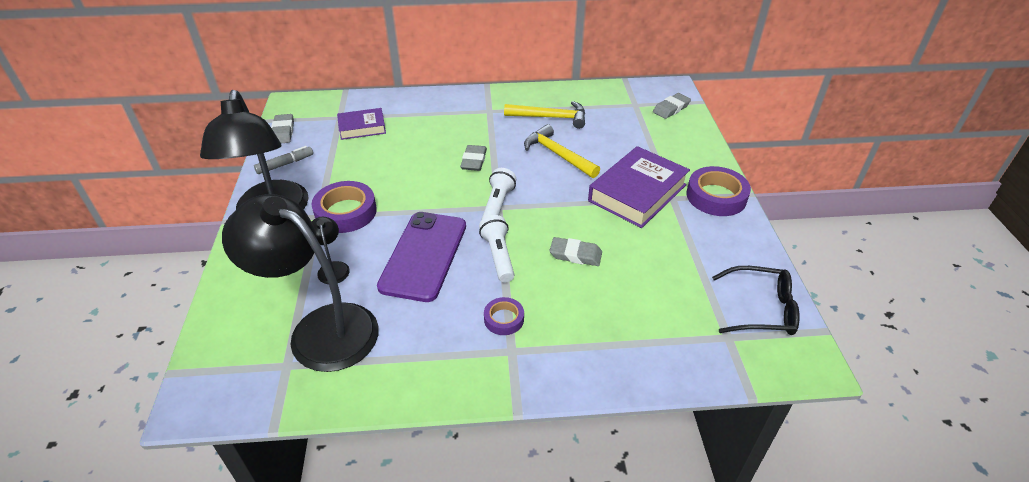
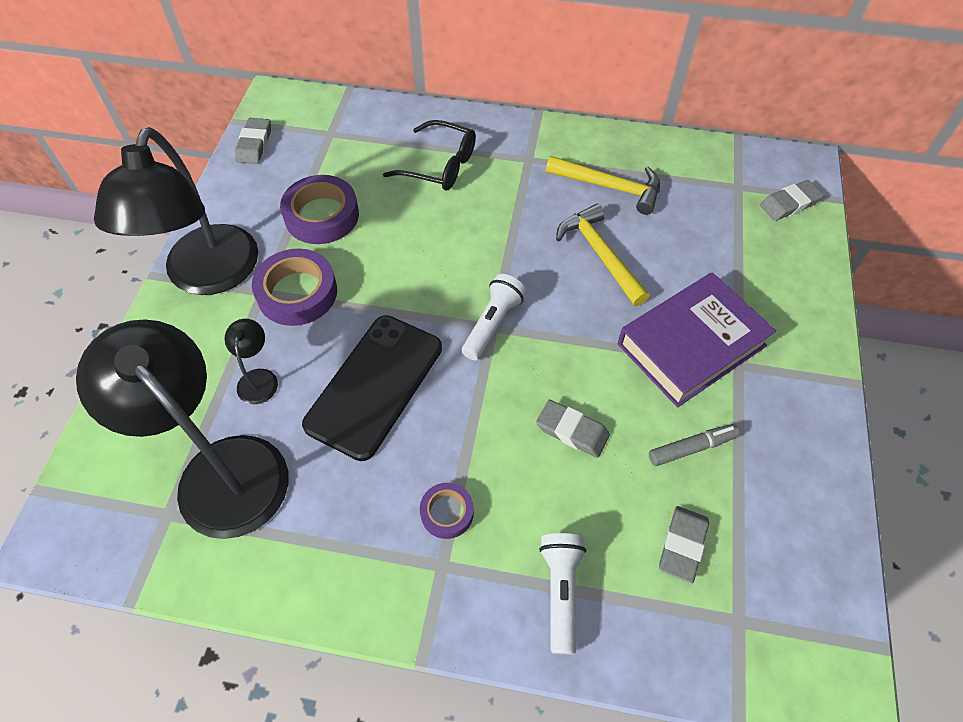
camera: 15 degrees right, 15 degrees up
grey marker [254,146,313,174] -> grey marker moved to [649,424,740,466]
purple book [337,108,386,140] -> none
purple phone [377,212,466,302] -> black phone [302,315,442,461]
grey eraser [460,145,487,171] -> grey eraser moved to [659,506,709,583]
white flashlight [479,215,514,282] -> white flashlight moved to [539,533,586,654]
purple tape [686,166,751,216] -> purple tape moved to [280,175,359,244]
black glasses [712,266,800,335] -> black glasses moved to [383,120,476,190]

